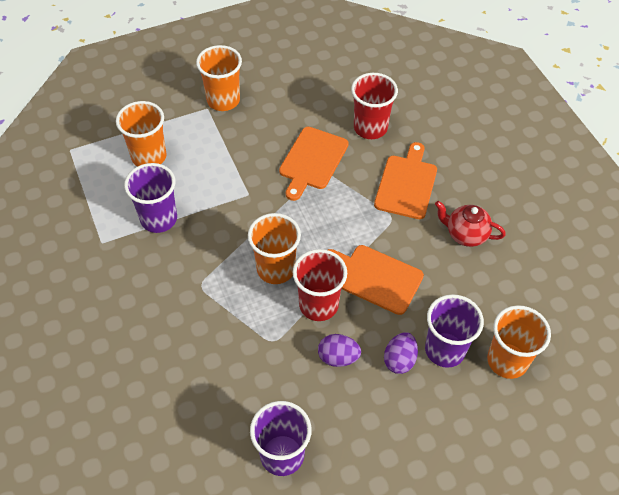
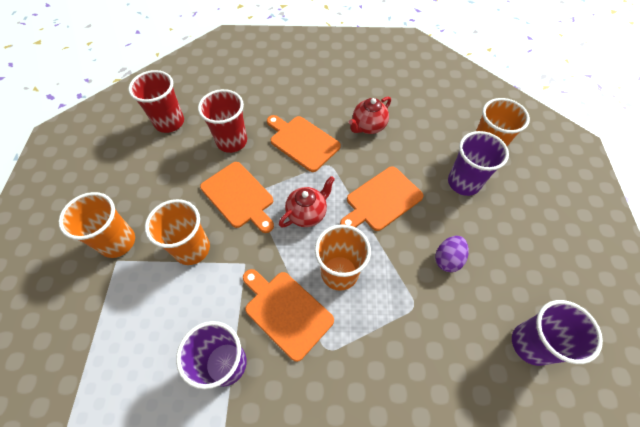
camera: 65 degrees left, 5 degrees up
orange cup [116,101,167,167] -> orange cup moved to [145,199,210,265]
red cup [293,249,347,321] -> red cup moved to [128,70,184,133]
purple egg [384,332,418,374] -> none
none -> orange cutting board [243,269,334,362]
none -> red teapot [279,176,335,228]

